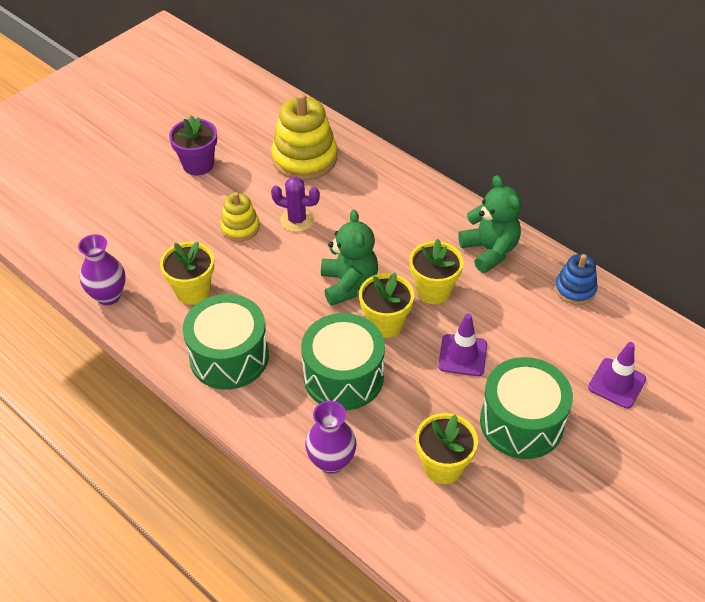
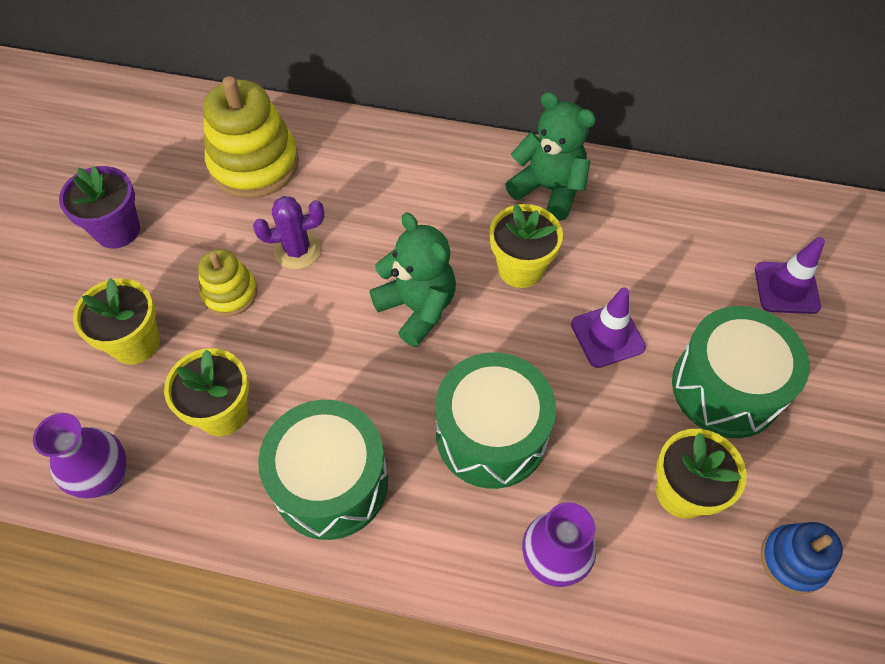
camera: 30 degrees left, 10 degrees up
yellow flower pot [359,273,414,338] -> yellow flower pot moved to [73,278,160,364]
blue stacking toy [555,254,598,305] -> blue stacking toy moved to [761,522,843,594]

